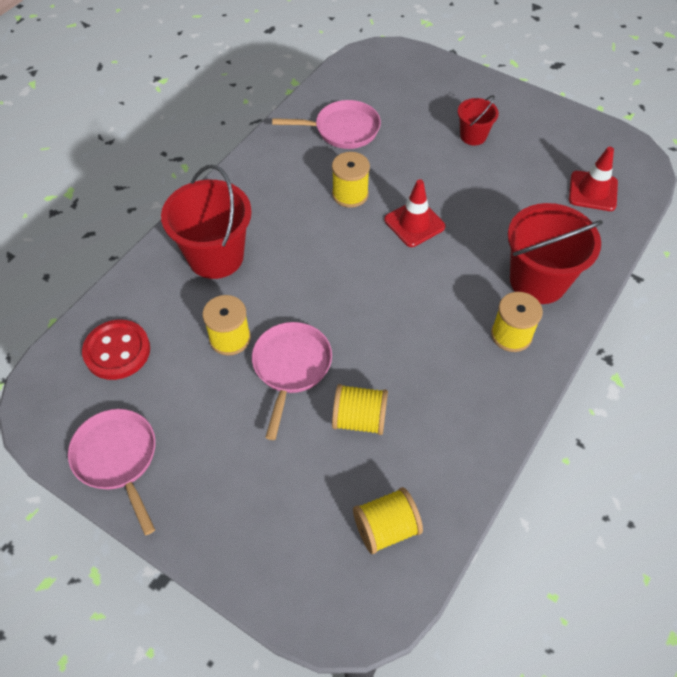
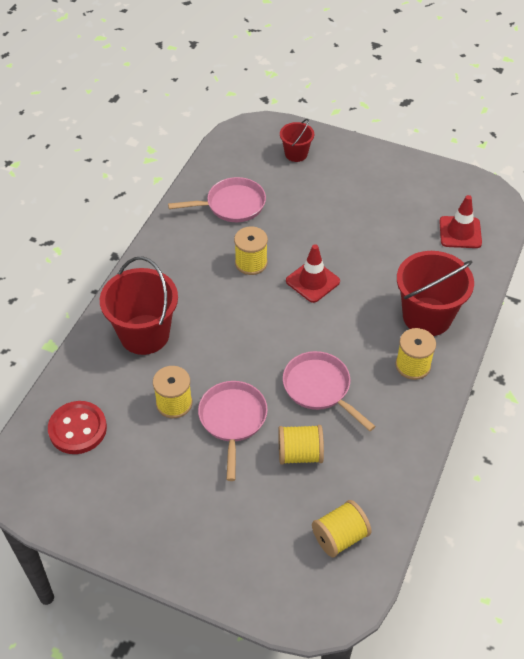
camera: 10 degrees left, 5 degrees down
pink pan [68,409,156,535] -> pink pan moved to [283,351,376,431]
red bucket [458,95,499,146] -> red bucket moved to [280,119,314,162]

